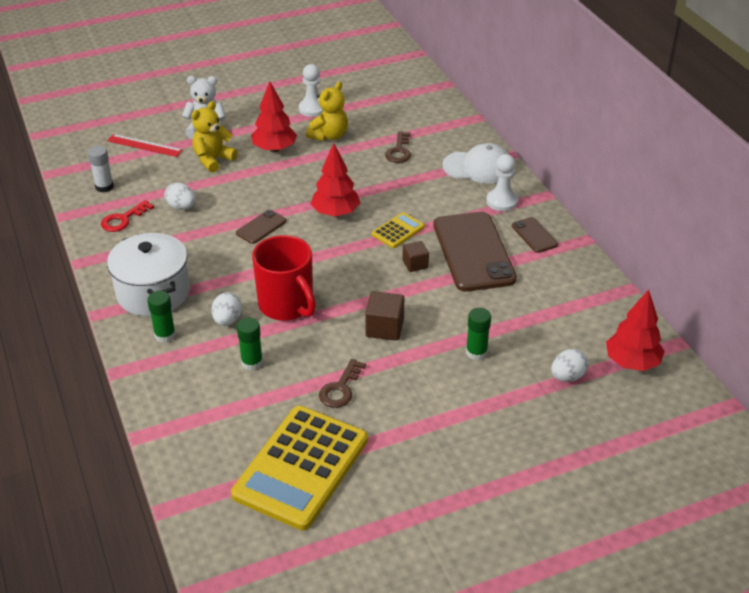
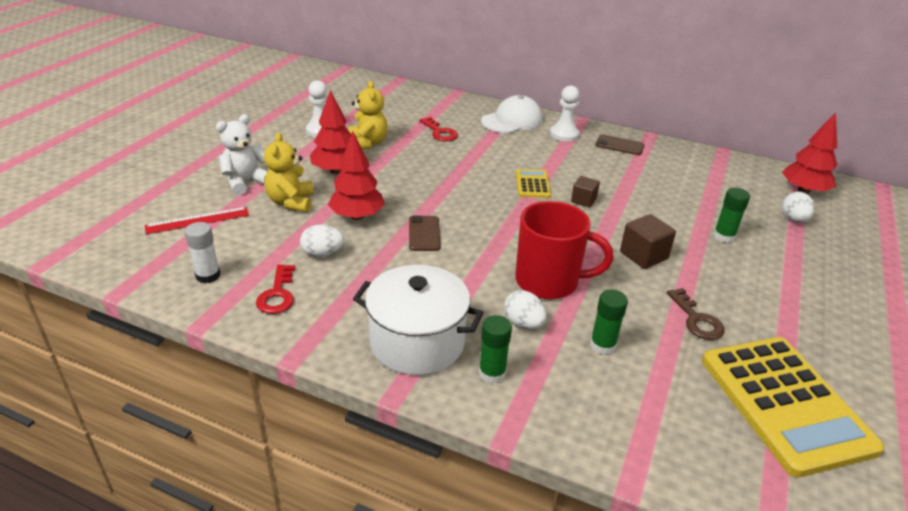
camera: 45 degrees left, 5 degrees down
red tree [311,143,360,217] -> red tree moved to [328,131,385,220]
brown key [385,131,411,163] -> red key [419,117,458,141]
brown phone [434,212,517,292] -> none

